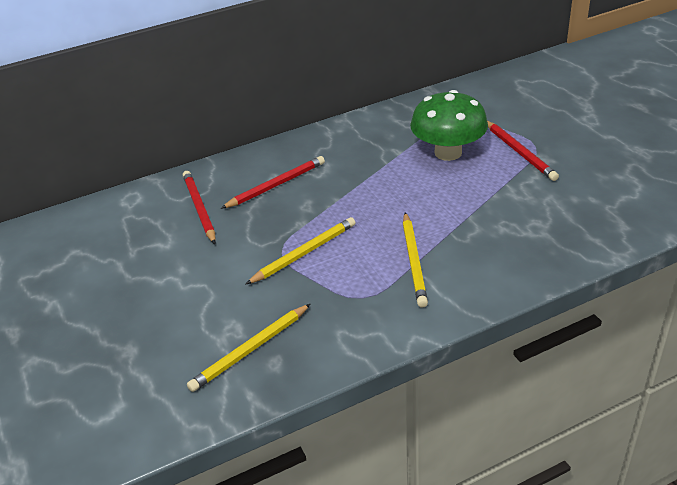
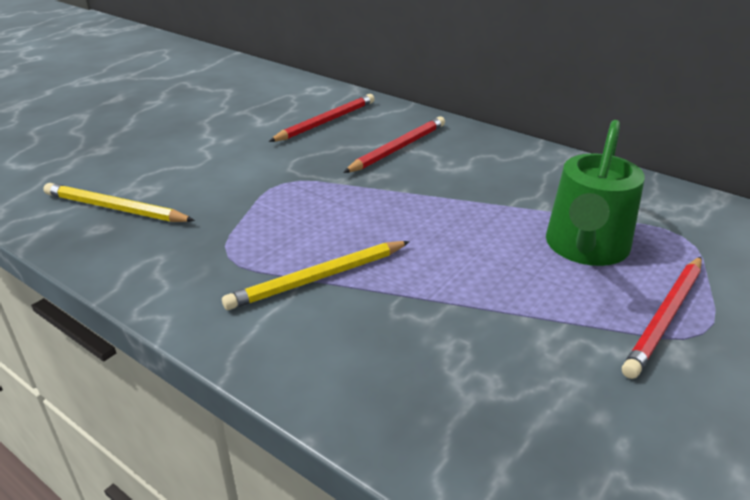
camera: 60 degrees right, 5 degrees down
red pencil [220,156,325,209] -> red pencil turned 75 degrees counterclockwise [343,117,445,173]
yellow pencil [245,217,355,285] -> none
green mushroom [410,90,488,161] -> green watering can [546,120,645,266]

